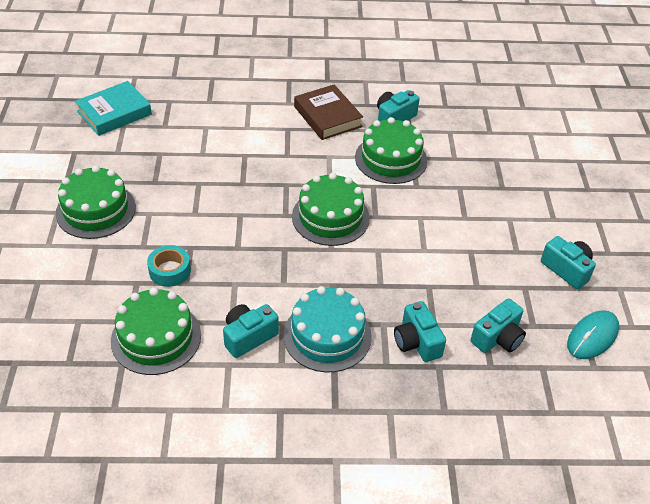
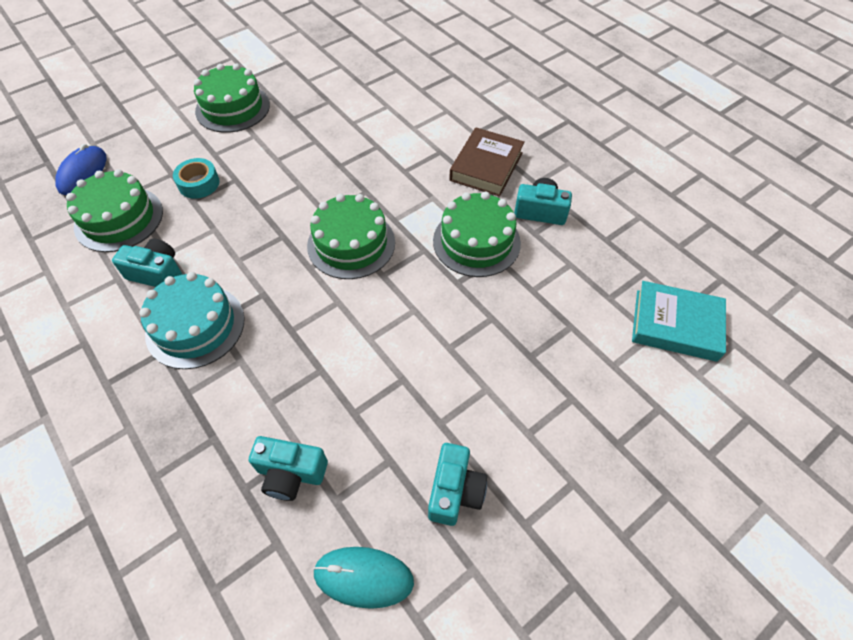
camera: 55 degrees right, 10 degrees up
turquoise book [75,81,152,136] -> turquoise book moved to [632,281,726,362]
turquoise camera [394,301,446,362] -> none
none -> blue mouse [55,144,107,195]

